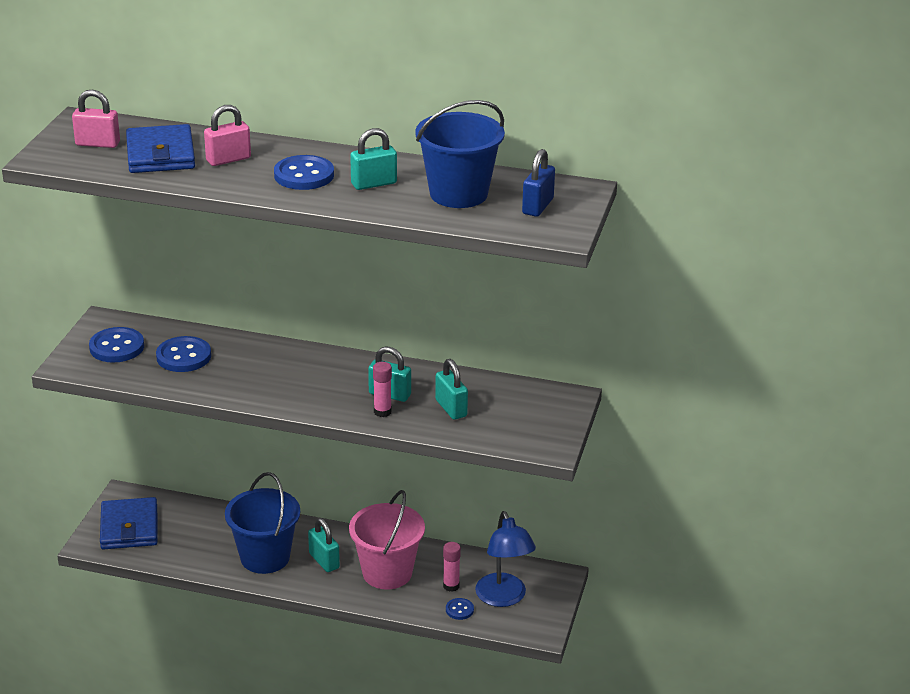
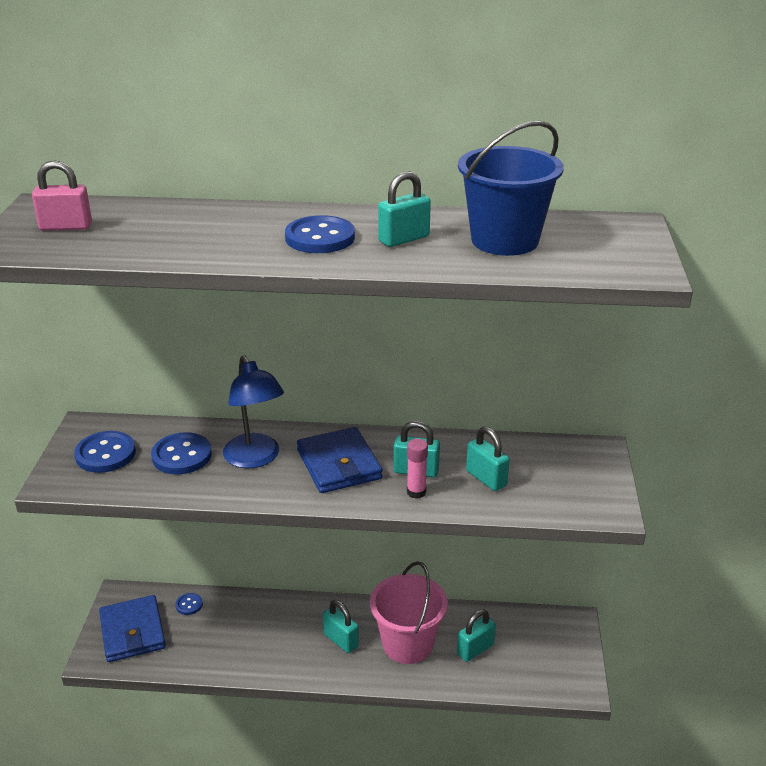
camera: 10 degrees left, 0 degrees up
blue wallet [126,124,195,173] -> blue wallet moved to [297,427,382,493]
pink padlock [204,105,251,166] -> none
blue bucket [225,472,300,574] -> none
pink glue stick [443,542,461,592] -> turquoise padlock [457,609,496,662]
blue button [446,598,474,620] -> blue button moved to [176,593,203,615]
blue lamp [475,511,536,607] -> blue lamp moved to [223,355,284,468]
blue padlock [522,149,555,217] -> none

